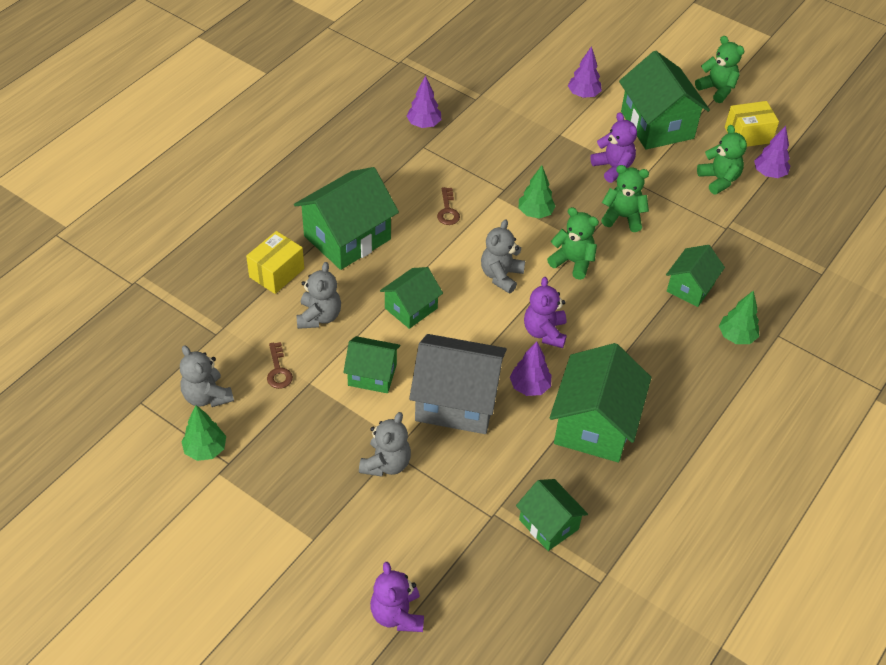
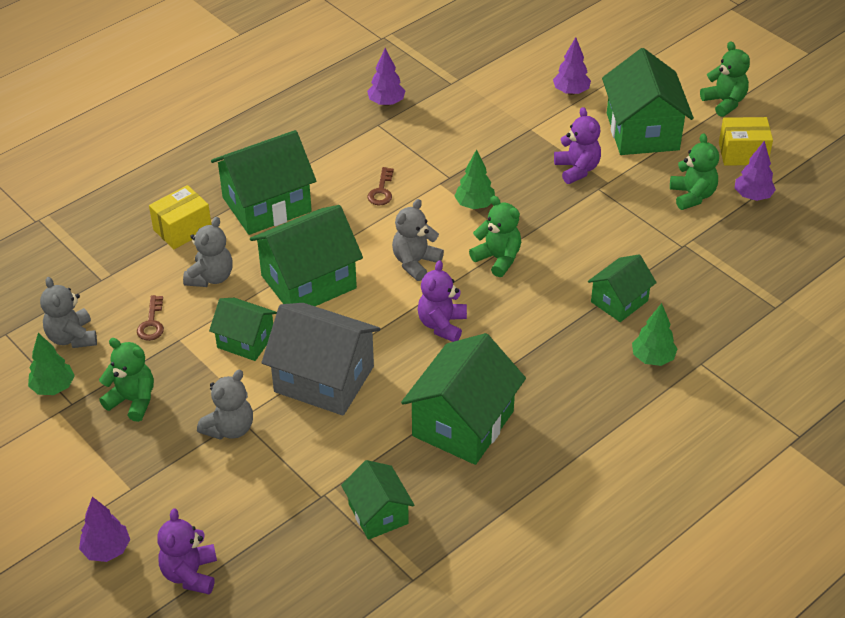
camera: 15 degrees right, 5 degrees down
green house [380,267,443,329] -> green house [250,205,363,306], size x1.73
purple tree [510,341,551,396] -> purple tree moved to [79,497,130,562]
green teddy bear [601,165,649,232] -> green teddy bear moved to [99,338,154,422]

